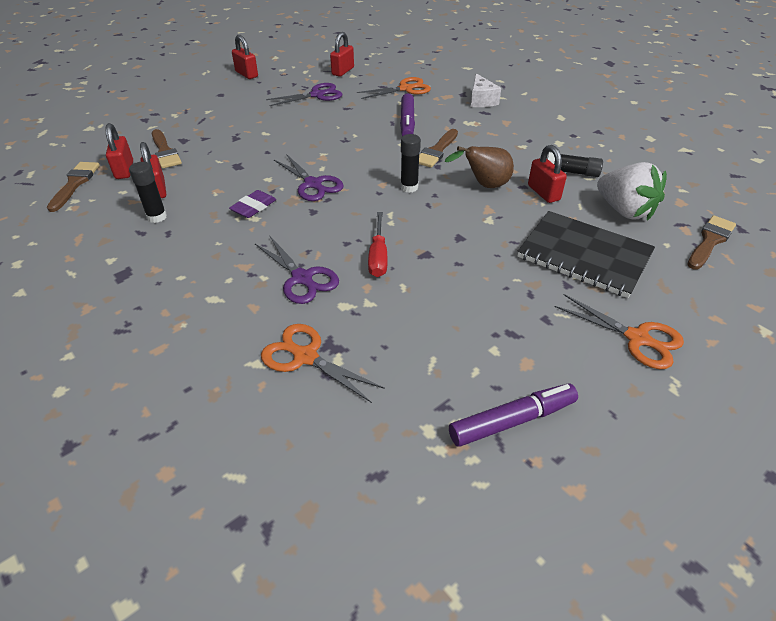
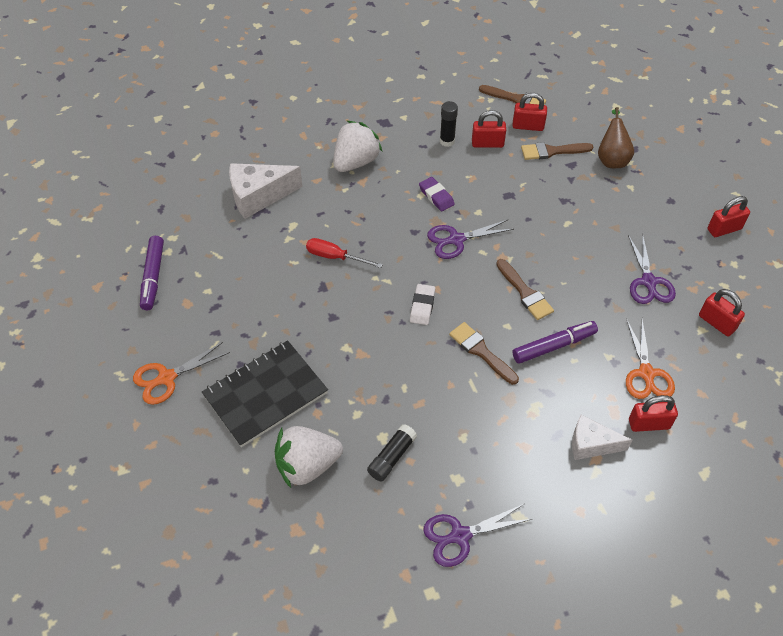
camera: 110 degrees right, 10 degrees up
purple scissors [255,236,339,304] -> purple scissors moved to [424,504,532,567]
orange scissors [261,324,385,403] -> white cheese [229,163,303,219]
purple marker [400,93,415,136] -> purple marker turned 135 degrees clockwise [512,321,598,364]
black glue stick [400,134,421,193] -> white eraser [410,284,435,325]
brown pear [445,146,514,188] -> brown pear moved to [598,107,634,168]
red padlock [528,145,567,203] -> red padlock moved to [629,395,678,432]
brown brush [687,215,736,269] -> brown brush moved to [496,259,554,320]
none -> white strawberry [333,121,383,172]

